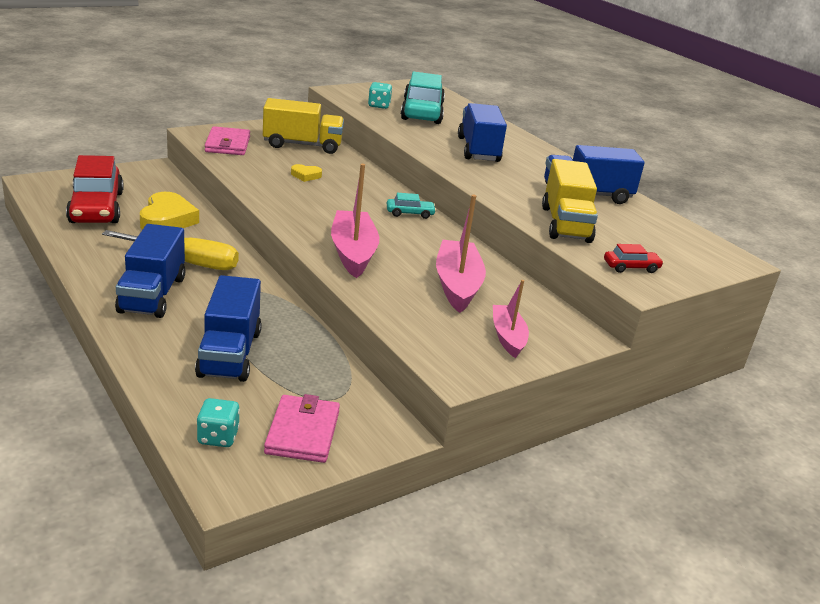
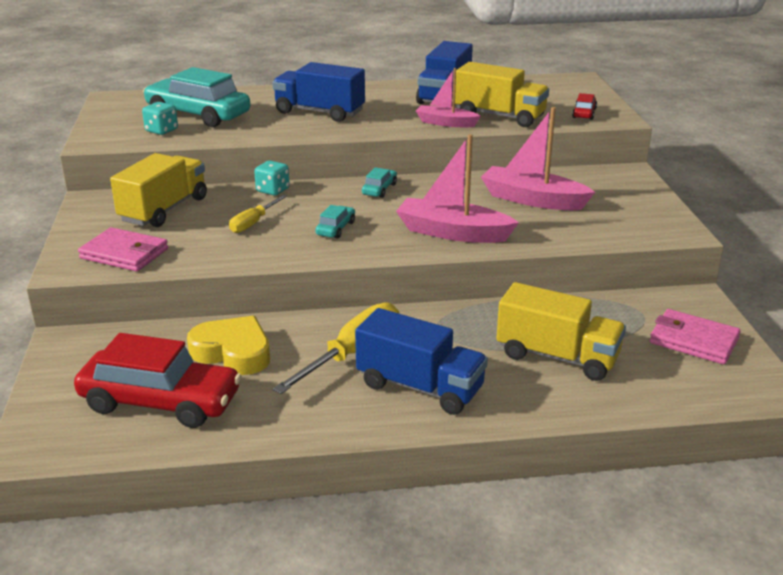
camera: 60 degrees left, 0 degrees up
blue truck [195,275,262,382] -> yellow truck [496,282,626,381]
turquoise dice [197,398,240,447] -> turquoise dice moved to [254,161,290,196]
yellow heart [291,164,322,182] -> yellow screwdriver [229,195,287,233]
pink boat [493,280,529,358] -> pink boat moved to [416,68,481,127]
none -> turquoise car [315,205,355,238]

